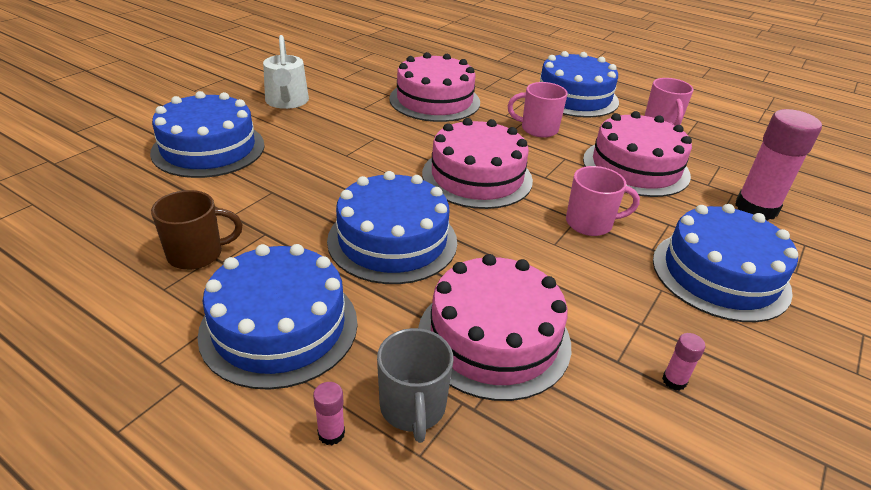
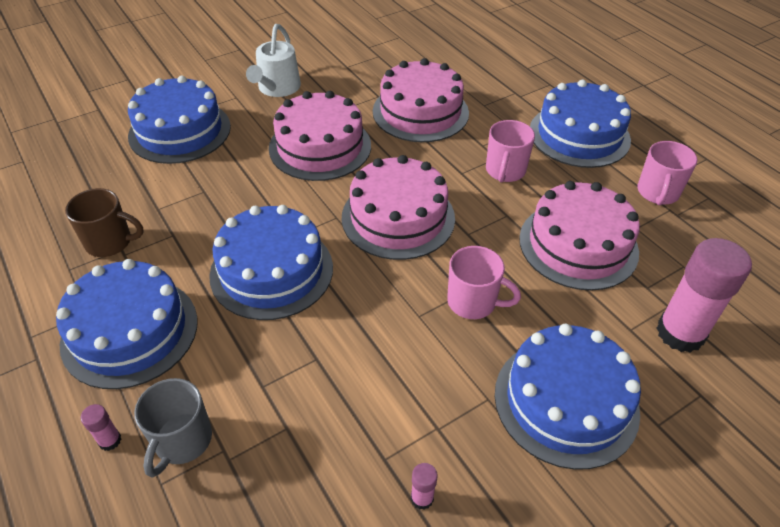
camera: 25 degrees right, 10 degrees up
pink cake [418,254,571,401] -> pink cake moved to [269,91,371,181]
pink mug [508,82,568,138] -> pink mug turned 105 degrees counterclockwise [486,120,535,183]

